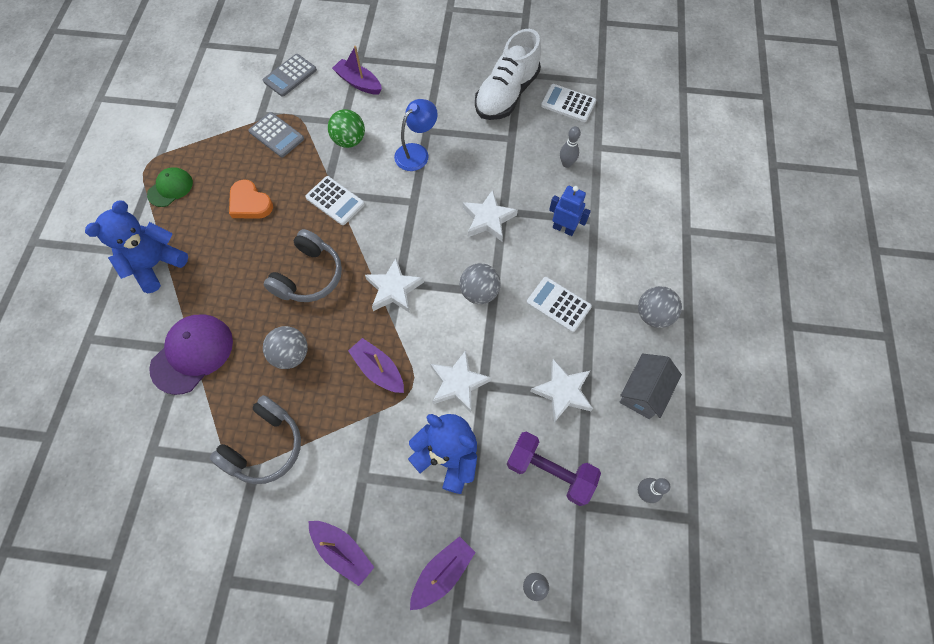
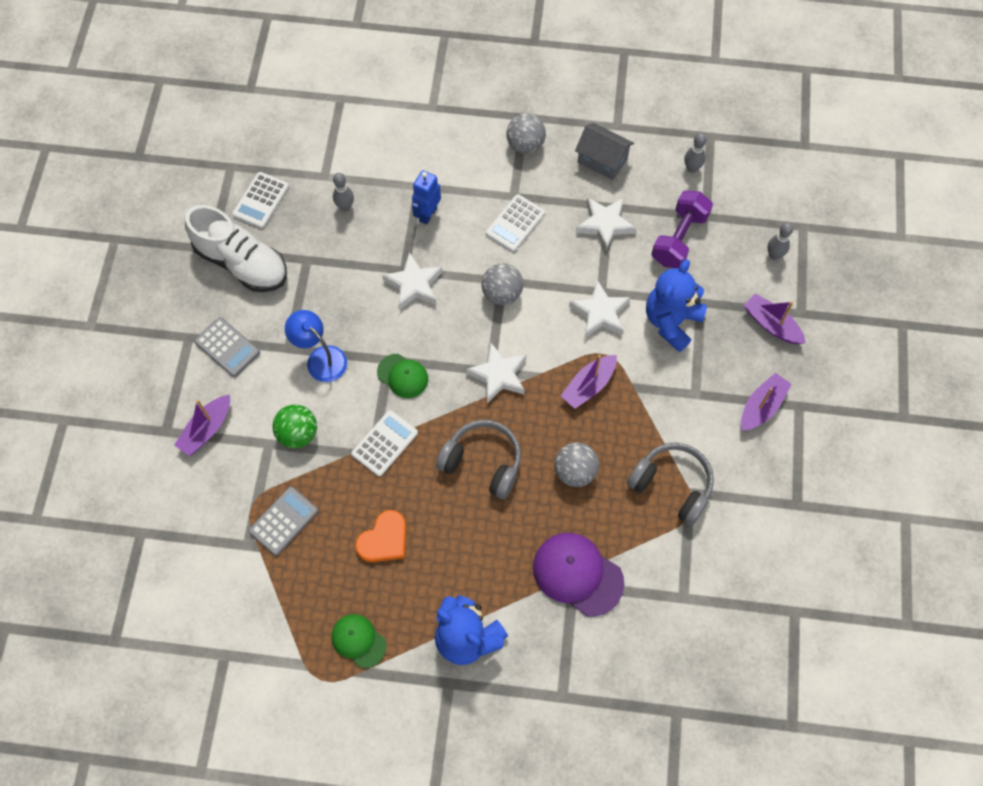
camera: 90 degrees left, 0 degrees up
grey calculator [263,54,317,97] -> grey calculator moved to [194,317,260,377]
none -> green cap [377,354,428,398]

